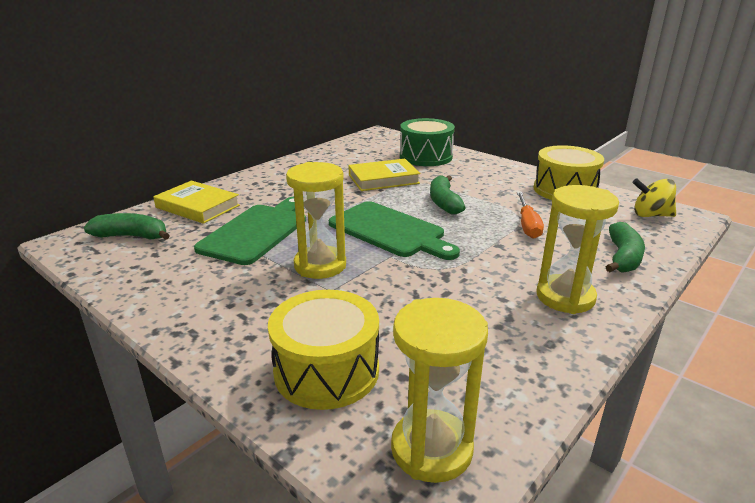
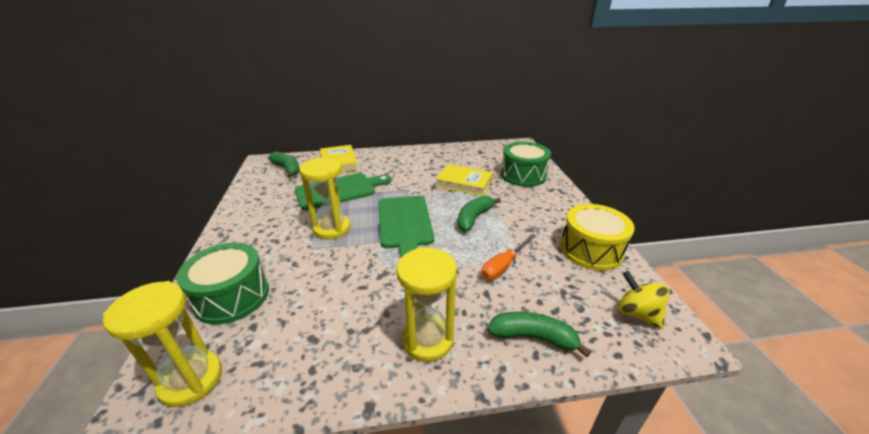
camera: 40 degrees right, 5 degrees up
yellow drum [268,290,379,410] -> green drum [176,243,269,325]
green banana [606,222,645,272] -> green banana turned 135 degrees counterclockwise [488,312,591,358]

